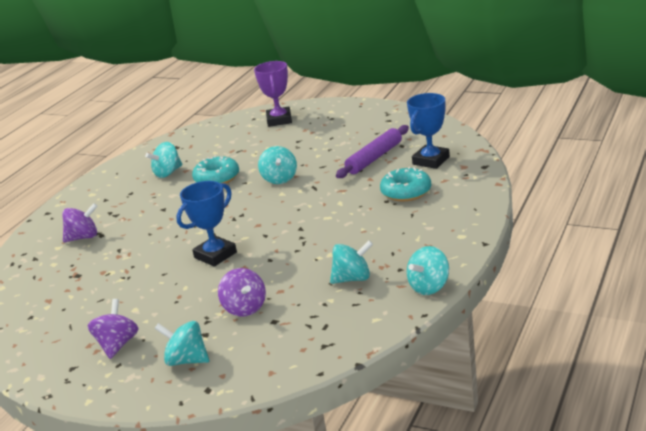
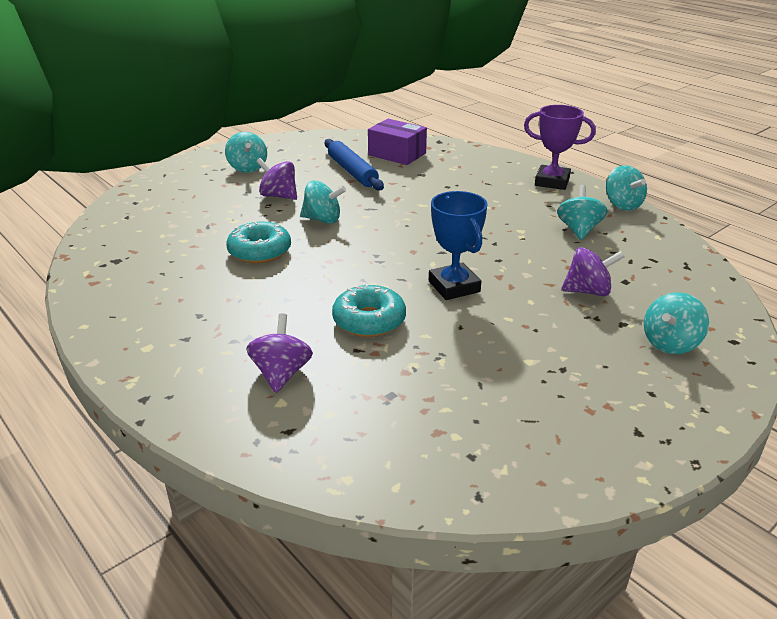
camera: 70 degrees left, 5 degrees up
purple spinning top [87,299,138,359] -> purple spinning top moved to [256,158,297,200]
turquoise spinning top [145,142,182,178] -> turquoise spinning top moved to [225,132,267,173]
purple trophy [254,61,292,127] -> purple trophy moved to [524,105,596,190]
purple rolling pin [336,125,409,178] -> blue rolling pin [325,139,384,190]
turquoise donut [380,167,431,201] -> turquoise donut moved to [332,283,406,337]
blue trophy [407,93,450,169] -> purple box [368,119,427,165]

